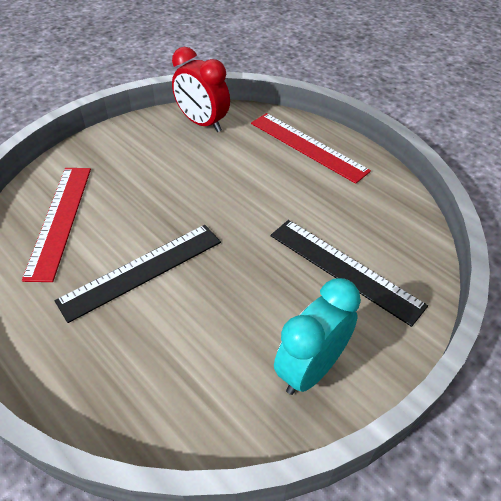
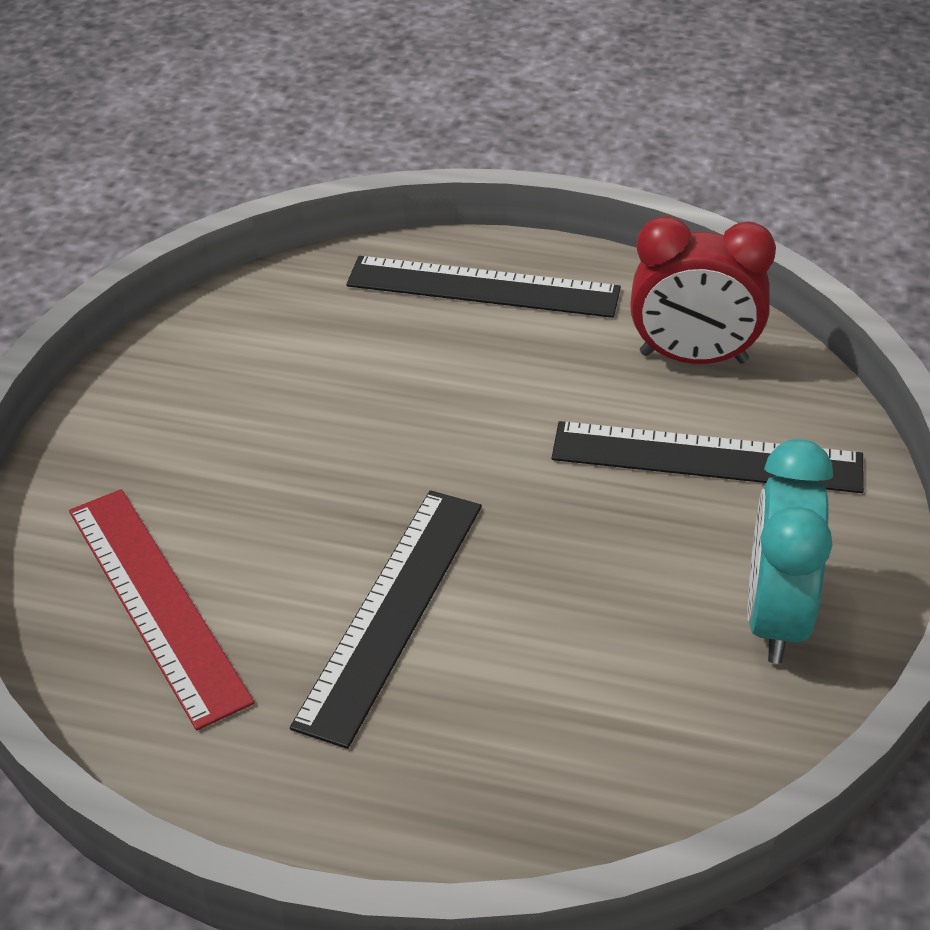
camera: 30 degrees left, 5 degrees down
red clock [172,47,230,132] -> red clock moved to [630,216,776,364]
red ruler [251,113,371,184] -> black ruler [346,256,621,318]

